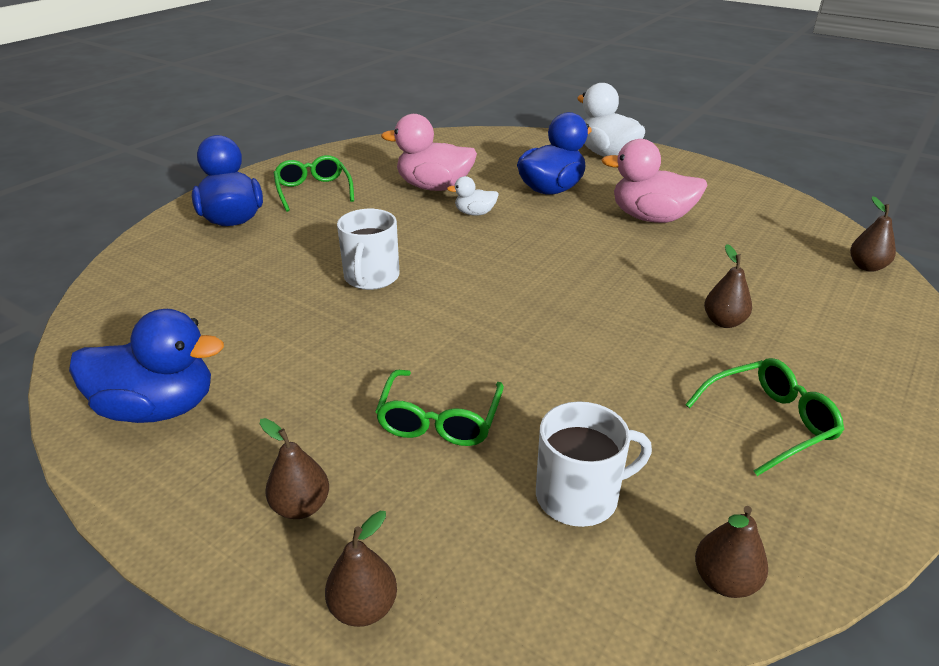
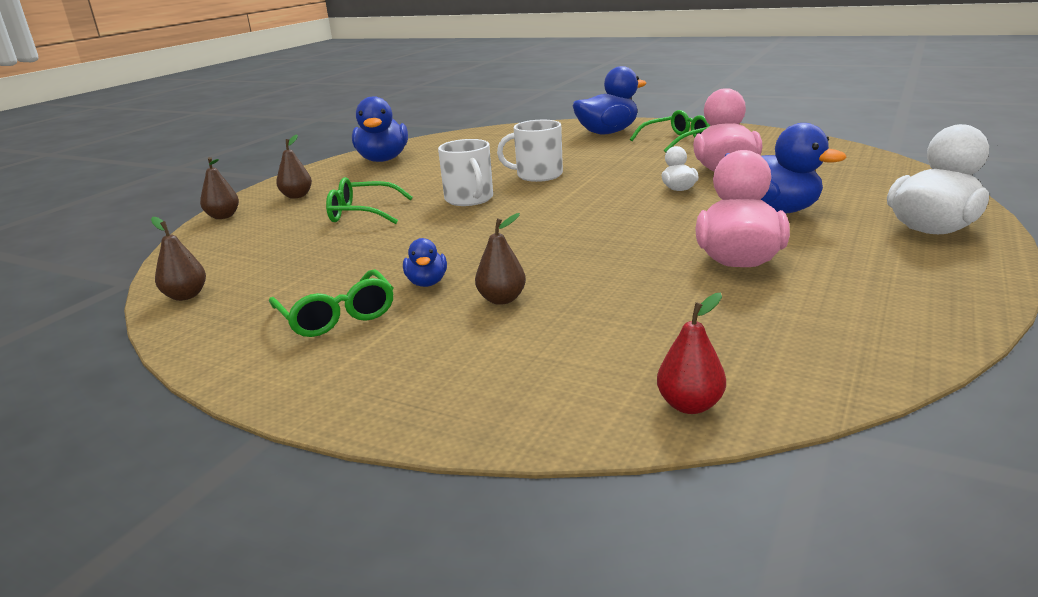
camera: 85 degrees right, 10 degrees down
white mug [536,401,652,527] -> white mug moved to [438,139,493,206]
brown pear [850,196,896,272] -> red pear [657,293,726,414]
none -> blue duck [403,238,447,287]

